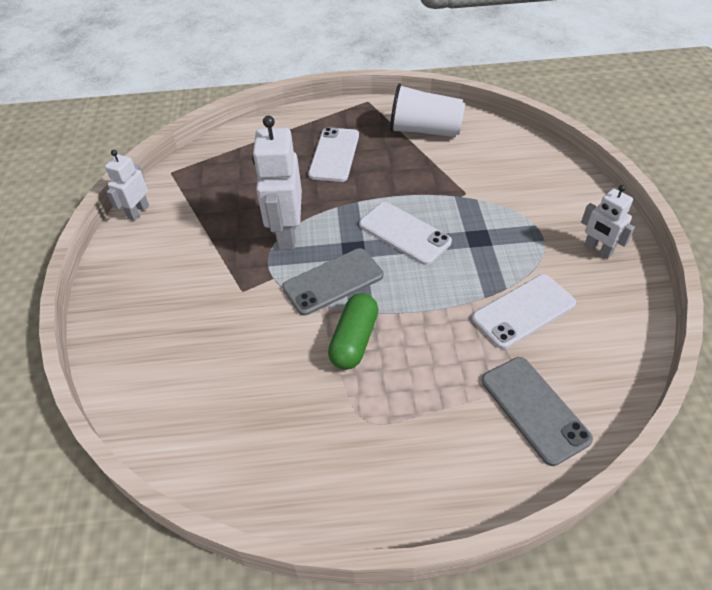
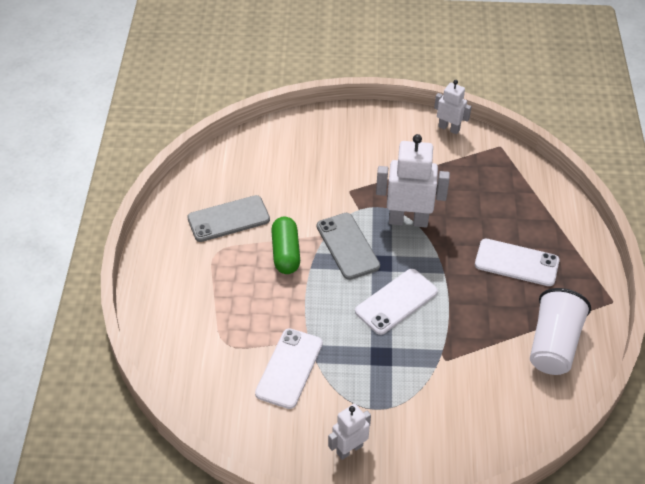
camera: 95 degrees right, 0 degrees up
green capsule [328,293,378,370] -> green capsule turned 60 degrees clockwise [271,217,300,274]
white phone [472,274,576,349] -> white phone turned 45 degrees clockwise [255,328,323,409]
grey phone [482,357,593,466] -> grey phone moved to [187,195,270,242]

